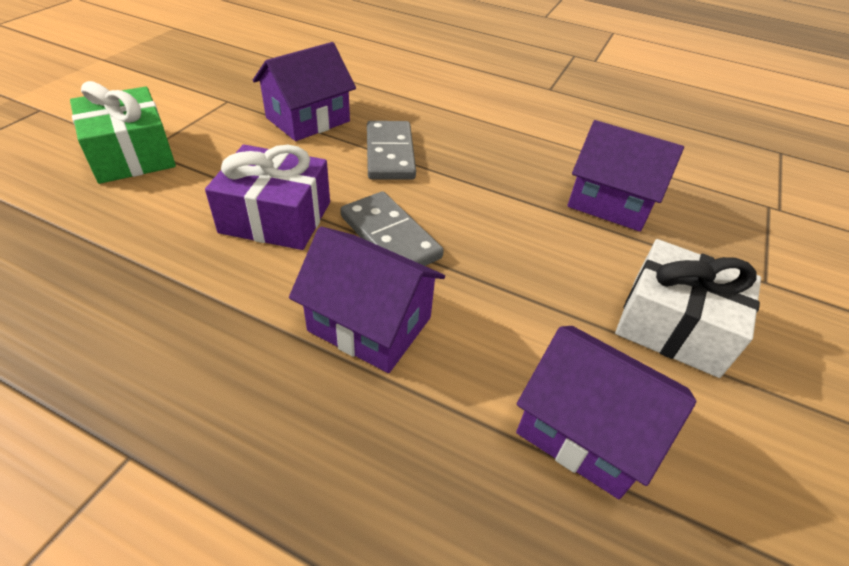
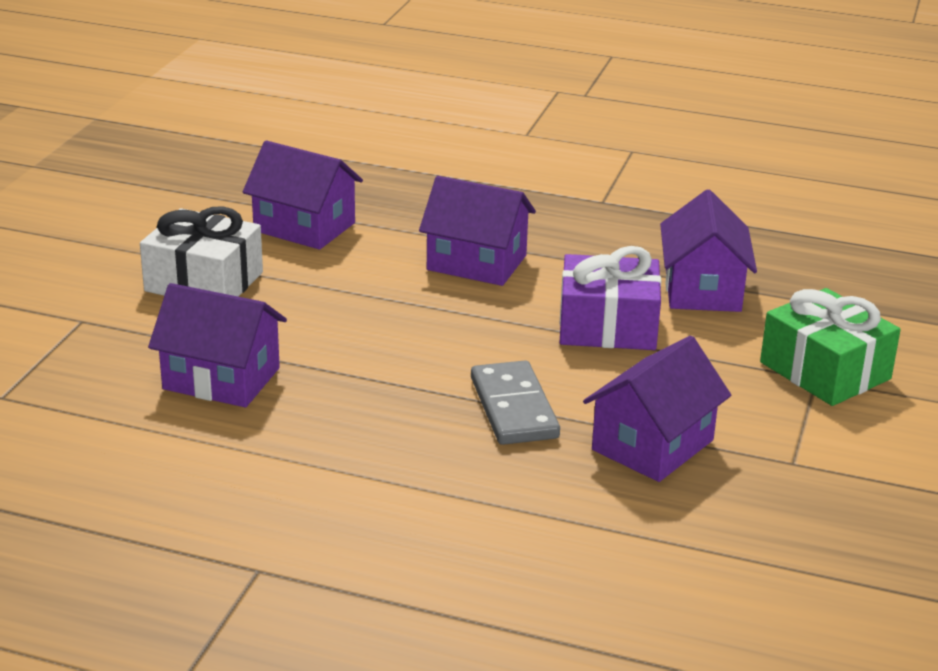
camera: 175 degrees right, 15 degrees down
grey domino [340,191,444,266] -> none
none -> purple house [660,190,757,312]

